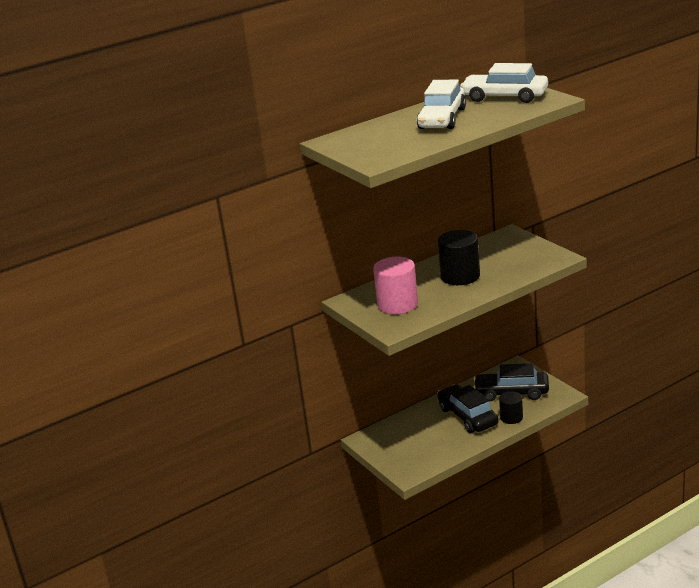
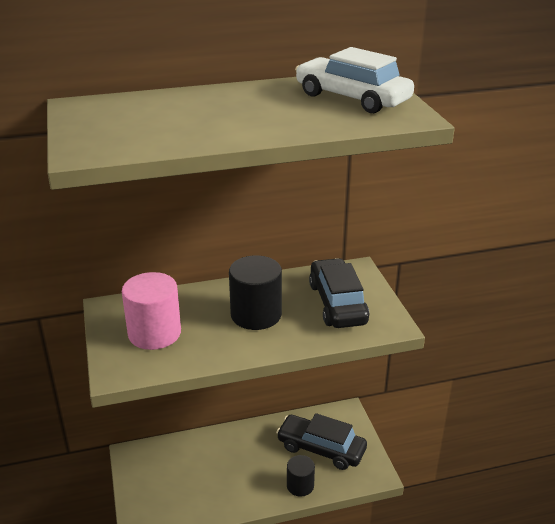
camera: 15 degrees right, 5 degrees up
white car [417,80,466,129] -> none
black car [437,384,499,433] -> black car moved to [309,258,369,328]

